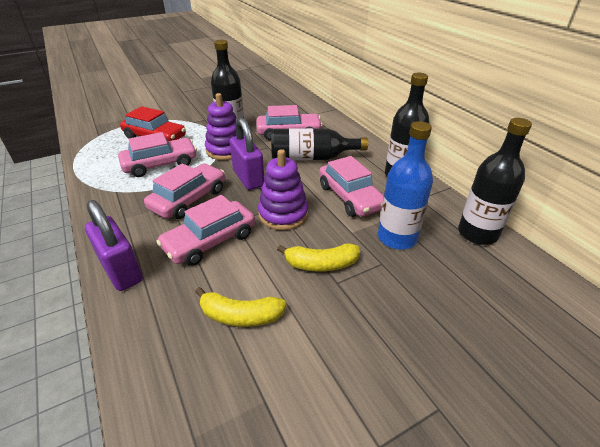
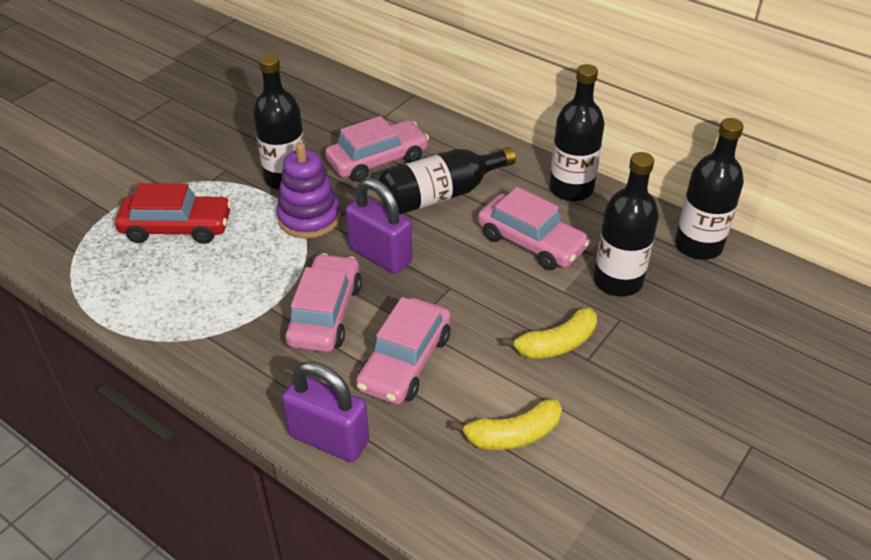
camera: 25 degrees left, 5 degrees up
pink car [118,132,197,177] -> none
purple stacking toy [258,149,309,230] -> none
blue bottle [378,121,433,250] -> black bottle [594,152,659,297]

